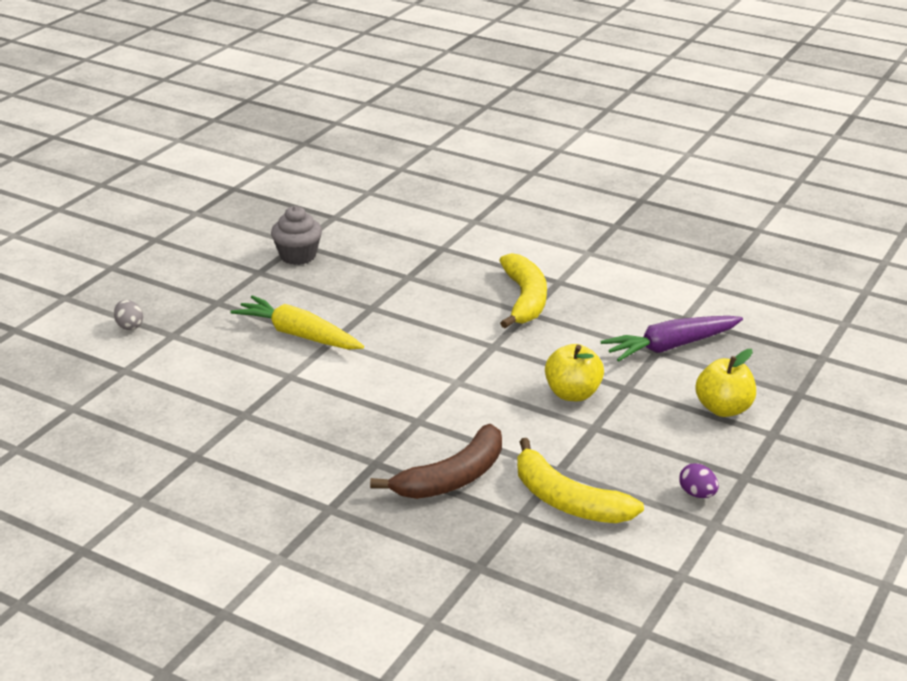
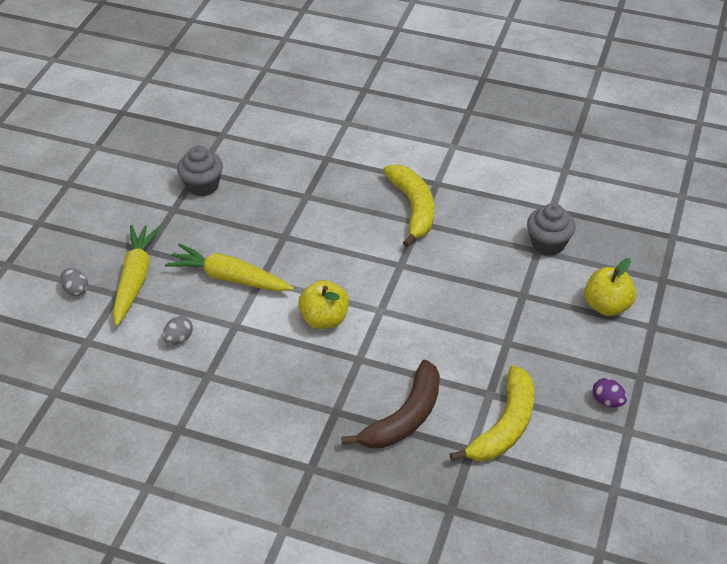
camera: 10 degrees left, 15 degrees up
yellow banana [517,438,644,523] -> yellow banana turned 90 degrees counterclockwise [450,365,534,461]
yellow apple [545,344,604,401] -> yellow apple moved to [298,280,349,329]
purple carrot [600,316,743,362] -> grey cupcake [527,203,576,255]
none -> yellow carrot [113,225,161,326]
none -> grey egg [162,316,193,345]

